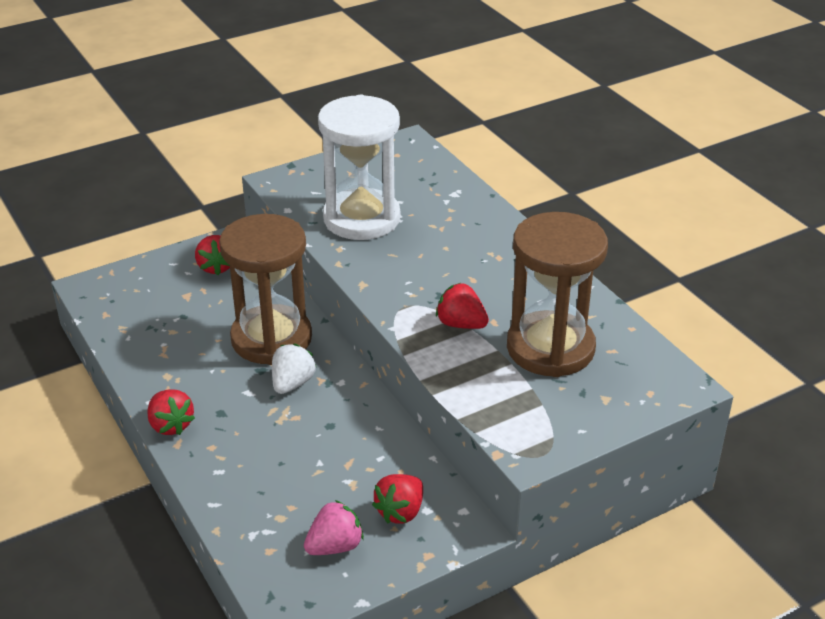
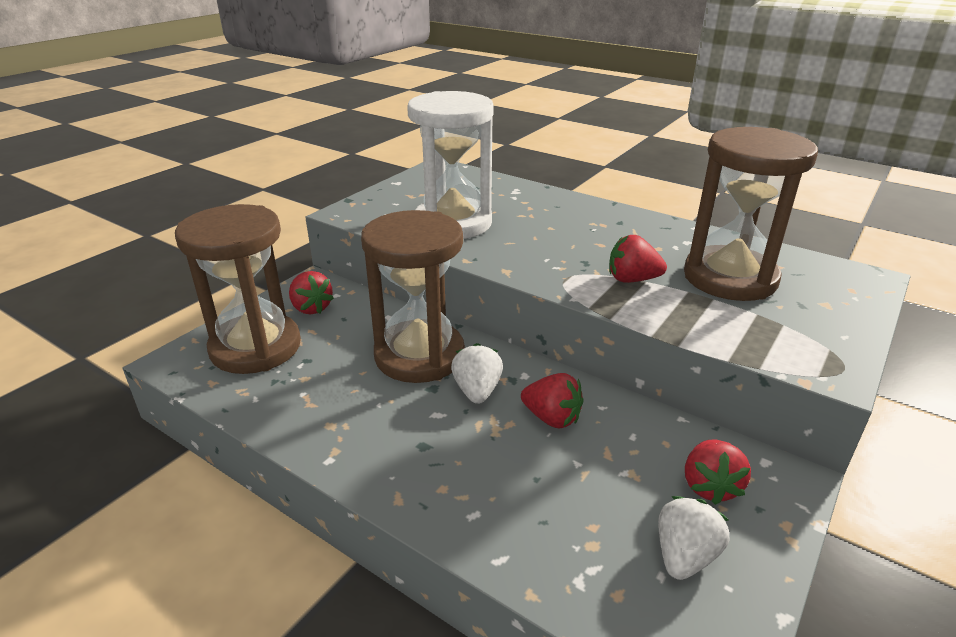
camera: 25 degrees left, 5 degrees down
red strawberry [147,389,195,435] -> red strawberry moved to [521,373,584,429]
pink strawberry [304,500,364,555] -> white strawberry [658,496,729,580]
none -> brown hourglass [175,204,301,374]

